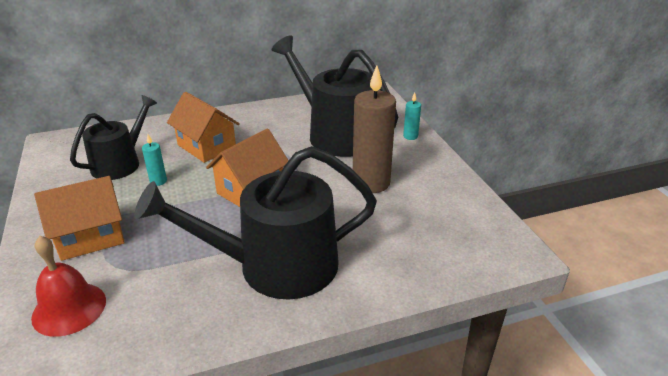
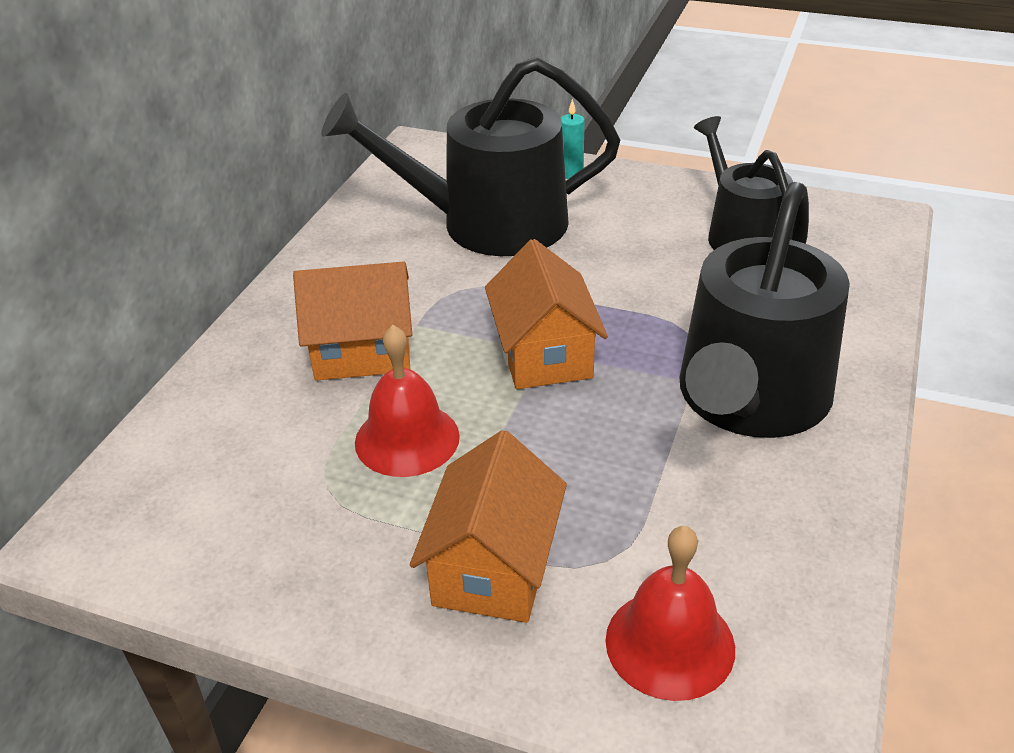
camera: 50 degrees left, 5 degrees up
black watering can [70,95,157,180] -> black watering can moved to [694,116,793,250]
turquoise candle [142,135,167,186] -> red bell [355,325,460,477]
brown candle [353,65,396,193] -> none

